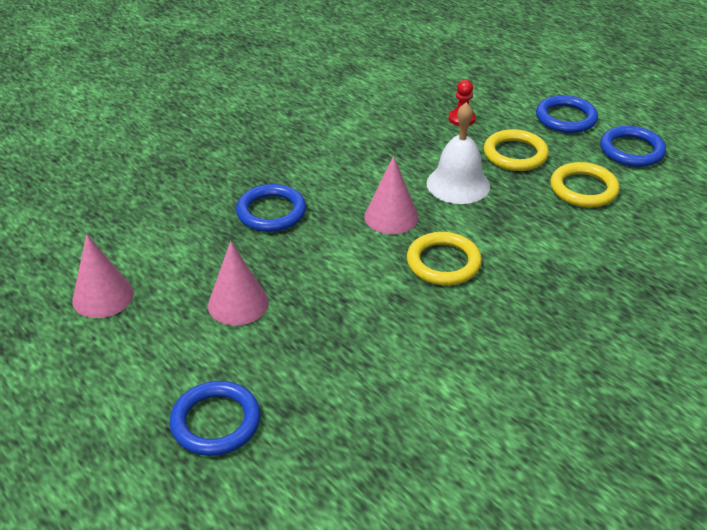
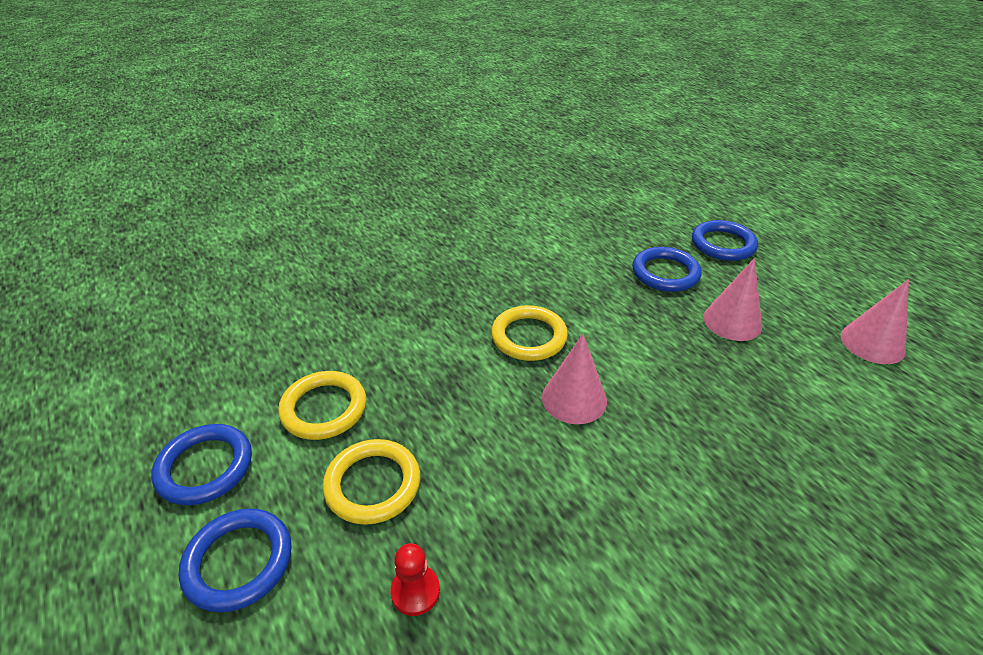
camera: 170 degrees left, 0 degrees up
blue ring [236,184,306,232] -> blue ring moved to [632,247,701,292]
white bell [427,102,490,204] -> none

